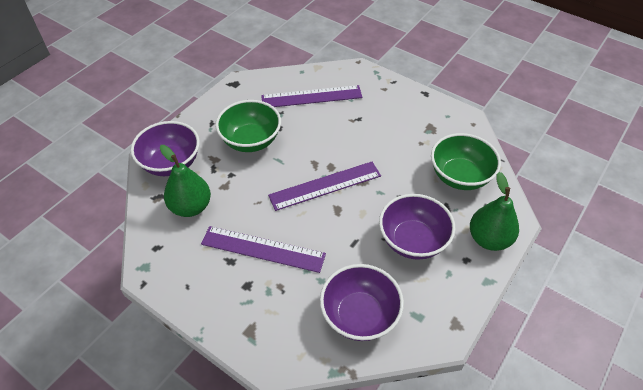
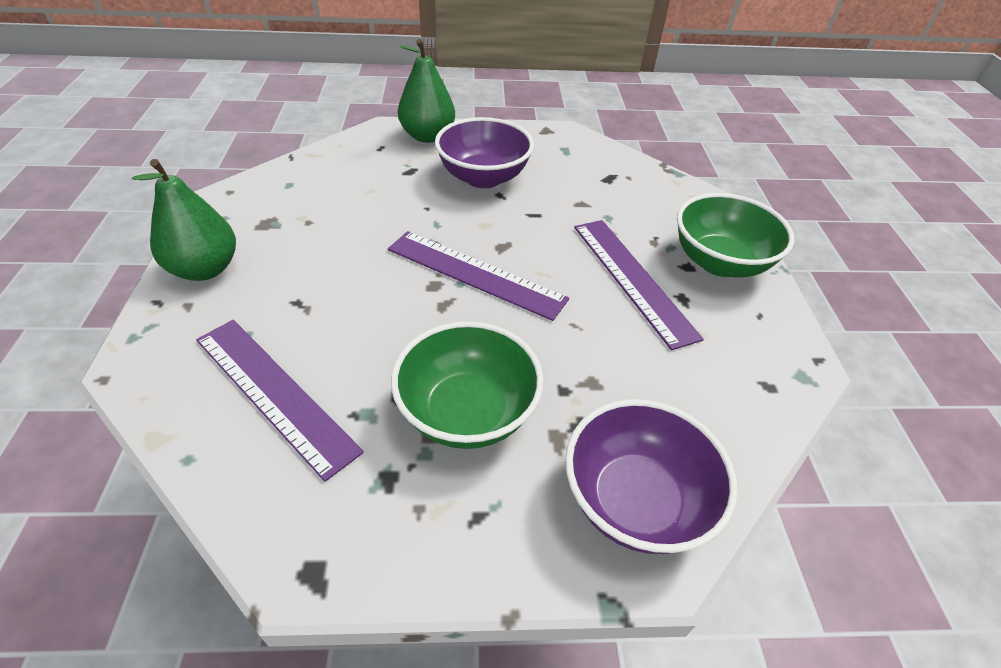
camera: 130 degrees left, 5 degrees down
green pear [160,145,211,217] -> green pear moved to [132,159,236,281]
purple bowl [320,264,404,341] -> none
green bowl [431,133,501,190] -> green bowl moved to [677,193,794,277]

